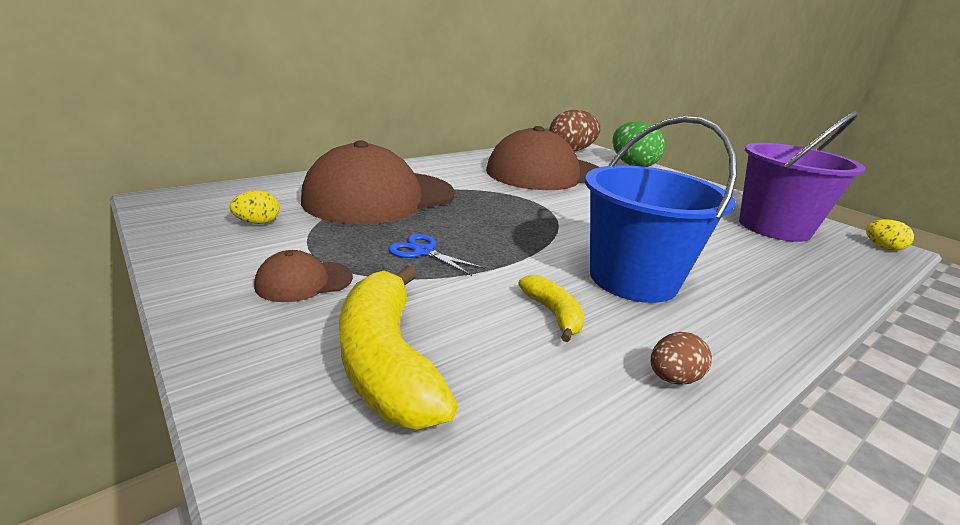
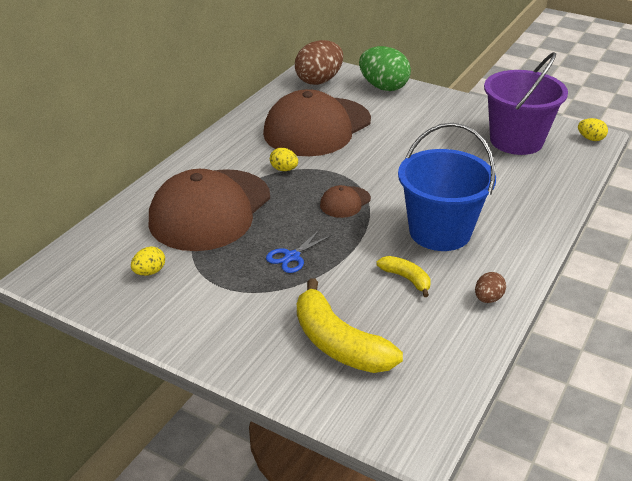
camera: 20 degrees left, 10 degrees up
brown cap [254,250,353,302] -> brown cap moved to [320,185,371,218]
blue scissors [388,234,485,276] -> blue scissors turned 60 degrees counterclockwise [266,229,332,273]
none -> yellow egg [270,148,298,171]

